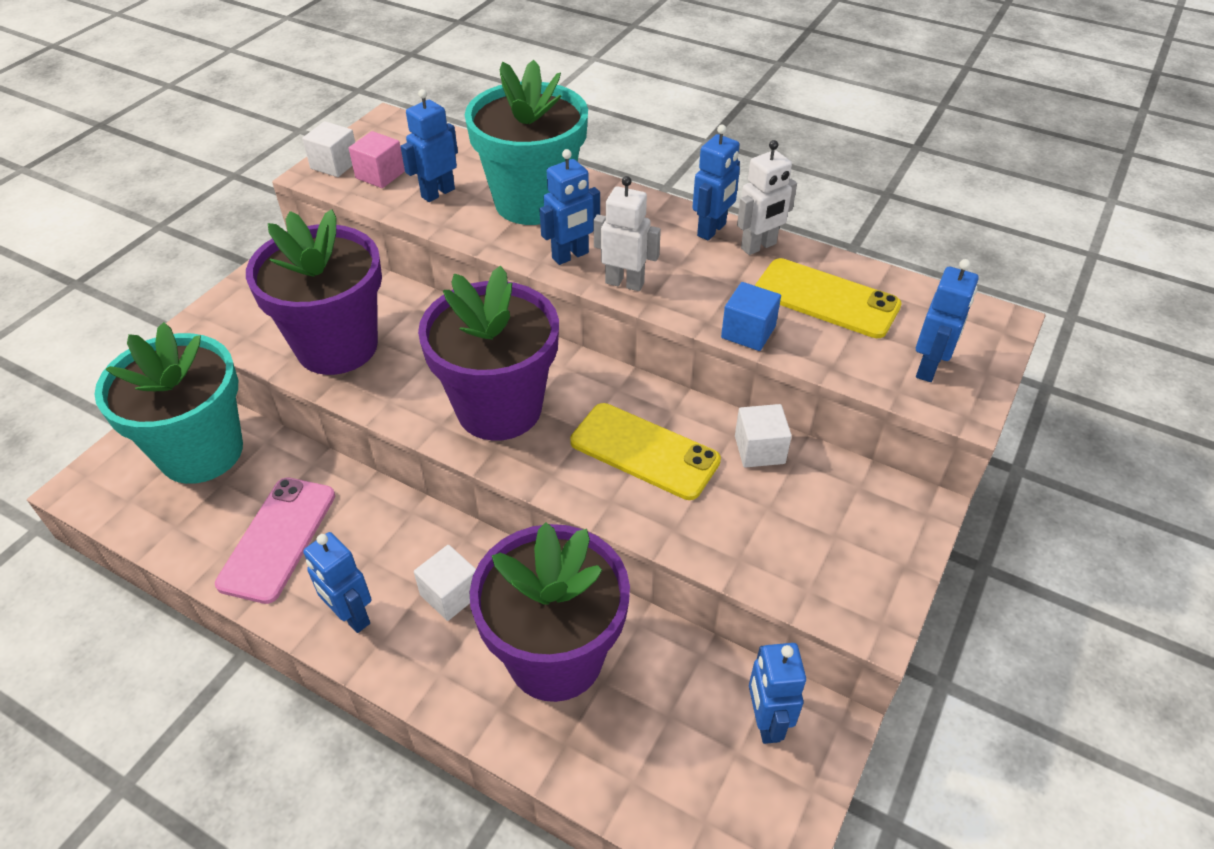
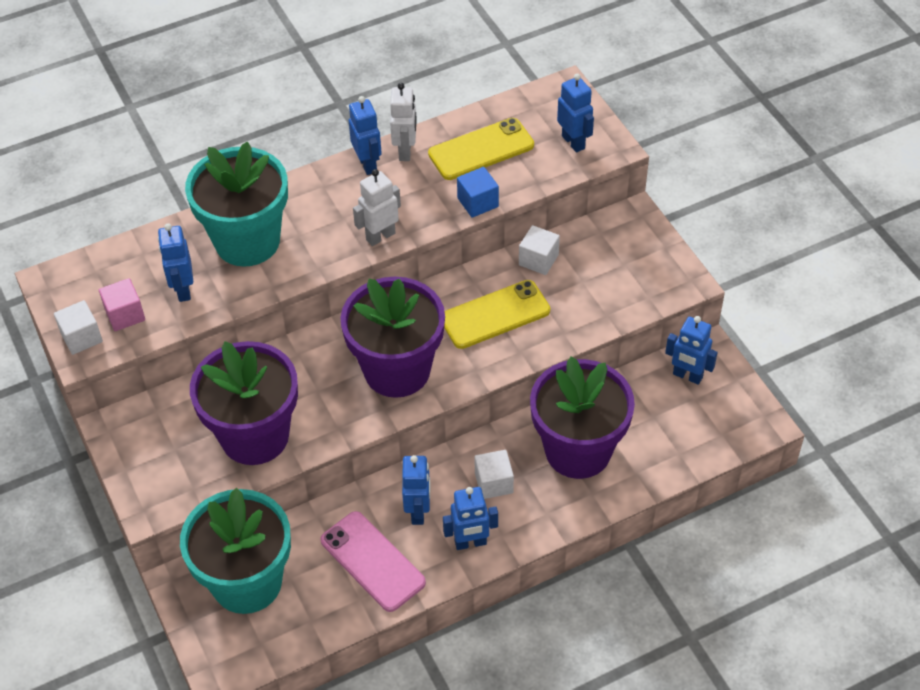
camera: 55 degrees left, 5 degrees up
blue robot [539,149,600,265] -> blue robot moved to [402,455,430,525]

